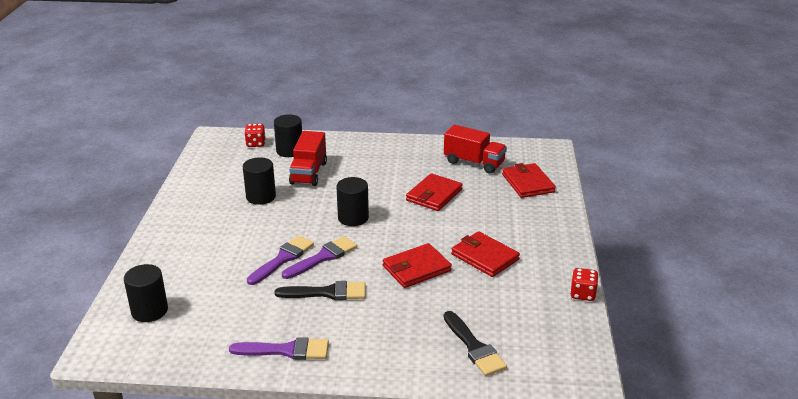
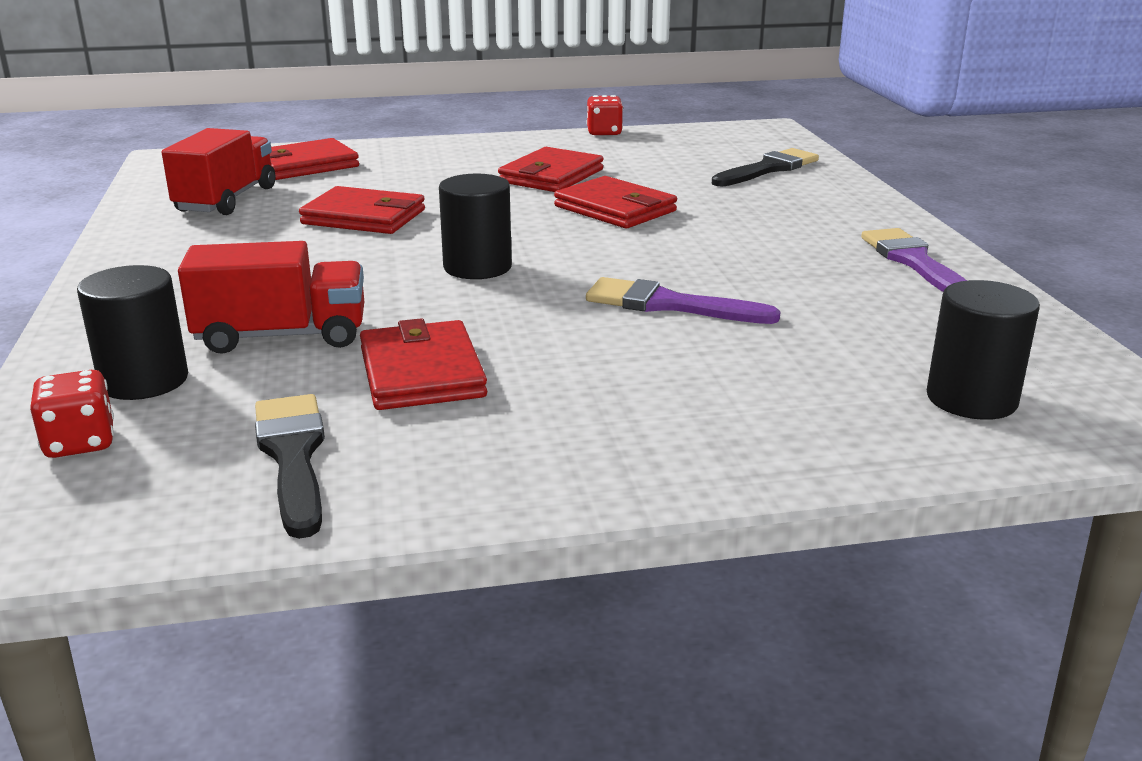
camera: 105 degrees left, 5 degrees down
black cylinder [243,157,276,205] -> red wallet [360,318,487,410]
black brush [275,281,366,300] -> black brush moved to [255,394,325,539]
purple brush [282,236,357,279] -> none

